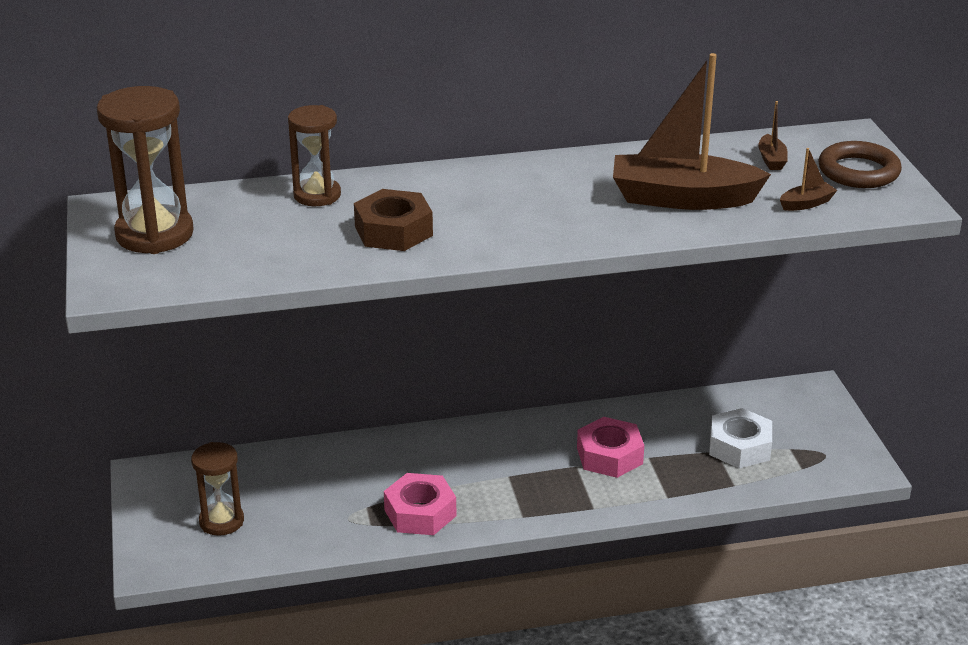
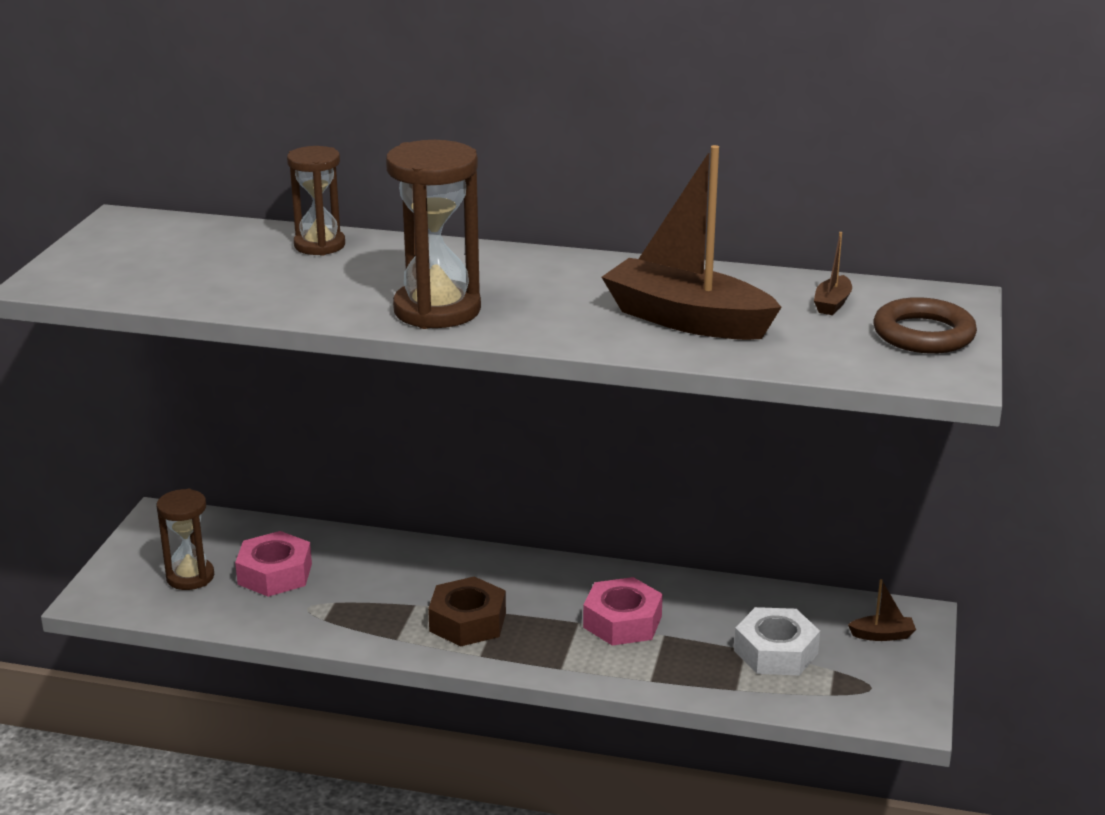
camera: 25 degrees right, 5 degrees down
brown hourglass [97,86,194,254] -> brown hourglass moved to [386,140,481,329]
brown nut [354,189,433,251] -> brown nut moved to [428,577,506,646]
pink nut [384,473,456,535] -> pink nut moved to [235,531,312,597]
brown boat [780,148,837,211] -> brown boat moved to [848,579,916,641]

